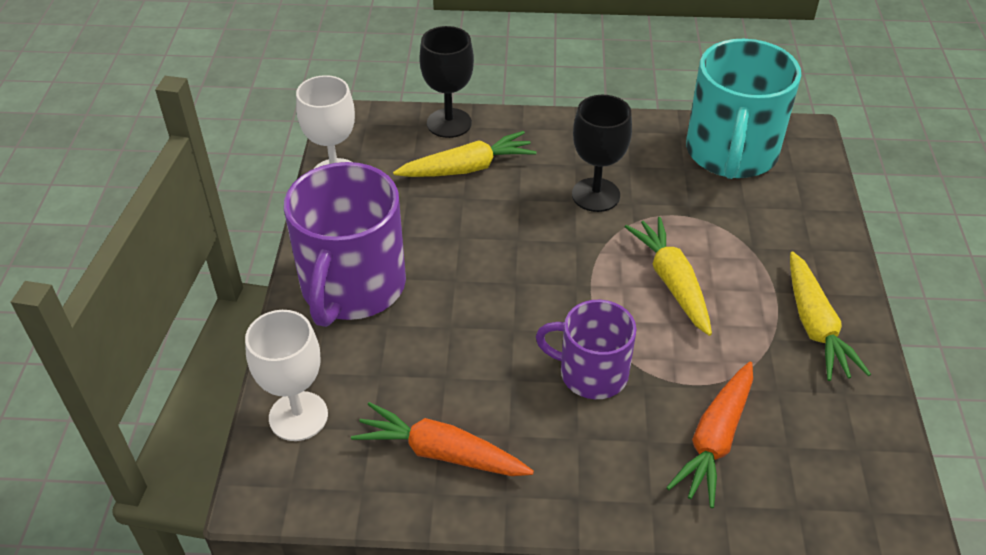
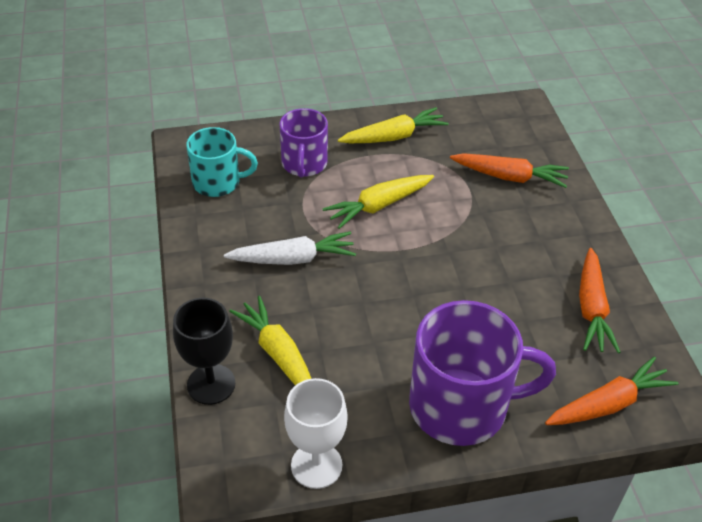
camera: 105 degrees left, 0 degrees up
white goblet [245,310,328,441] -> orange carrot [545,356,679,425]
purple mug [536,300,636,399] -> purple mug moved to [280,108,328,178]
black goblet [572,95,632,212] -> white carrot [224,231,356,265]
turquoise mug [686,39,801,179] -> turquoise mug [186,127,258,197], size x0.60

